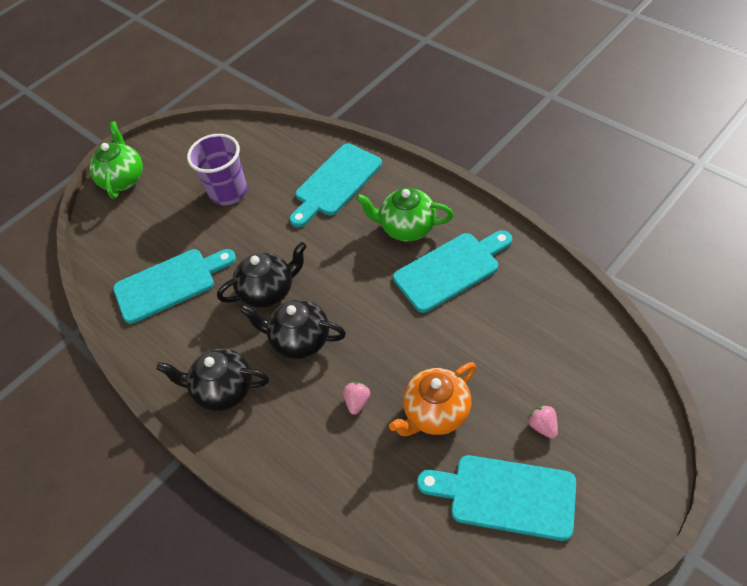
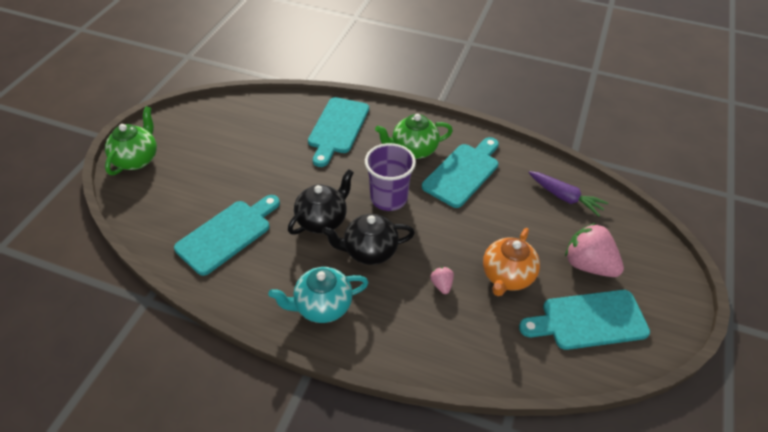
camera: 30 degrees left, 5 degrees down
green teapot [89,121,143,199] -> green teapot turned 45 degrees clockwise [105,106,157,175]
black teapot [156,348,269,411] -> turquoise teapot [268,267,369,323]
purple cup [187,134,247,205] -> purple cup moved to [365,143,416,211]
pink strawberry [527,405,558,439] -> pink strawberry [565,223,624,277], size x2.14
none -> purple carrot [529,171,608,217]

